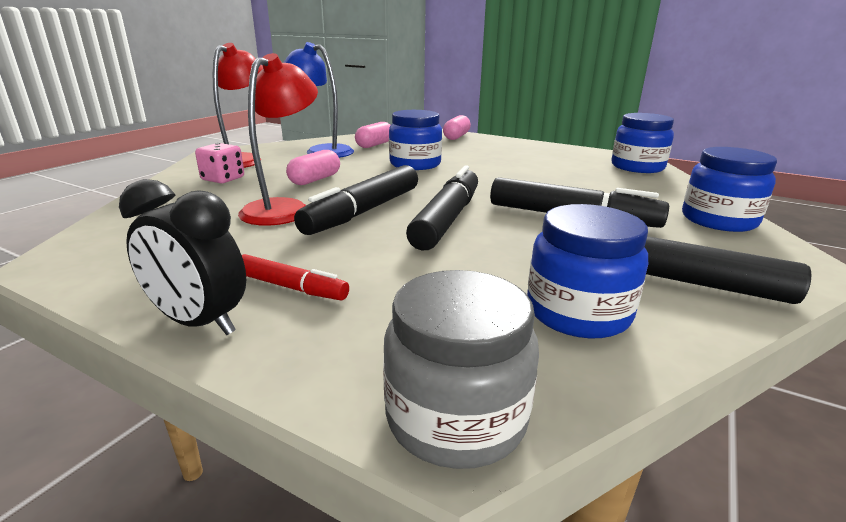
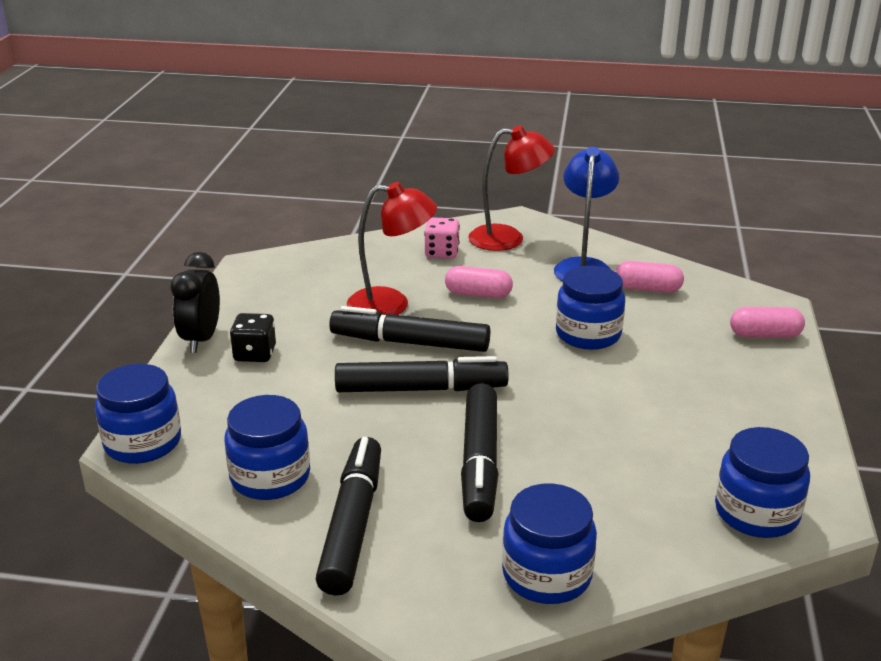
camera: 70 degrees right, 5 degrees up
red marker [242,254,349,301] -> black dice [230,313,276,362]
grey jar [383,270,539,469] -> blue jar [95,364,181,464]

